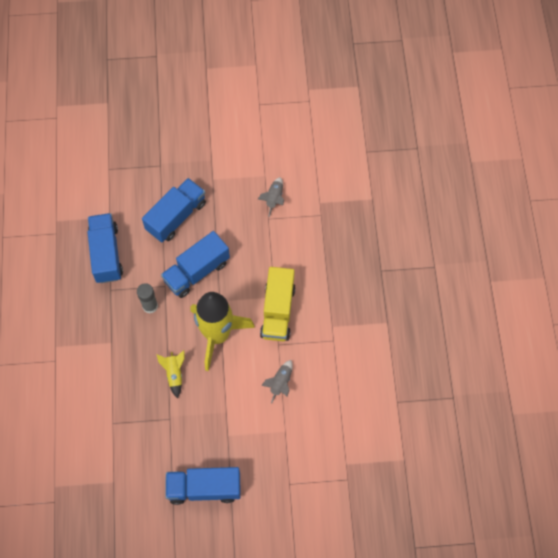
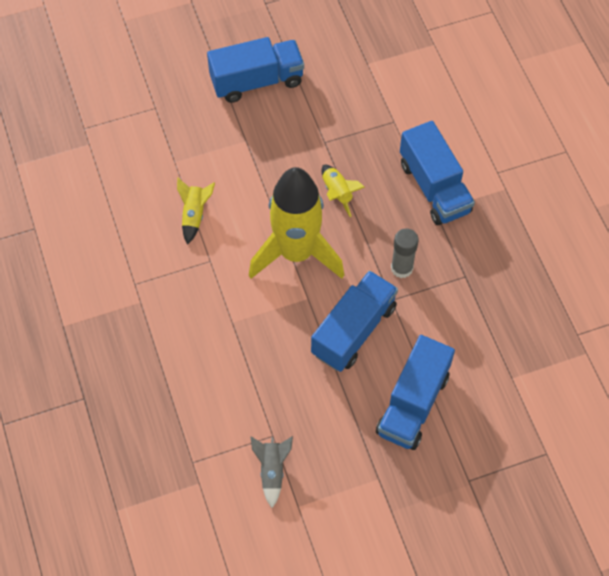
camera: 165 degrees right, 5 degrees down
blue truck [87,213,123,283] -> blue truck moved to [400,121,475,225]
yellow truck [260,267,296,341] -> none
grey rocket [261,360,293,403] -> yellow rocket [177,178,215,245]

